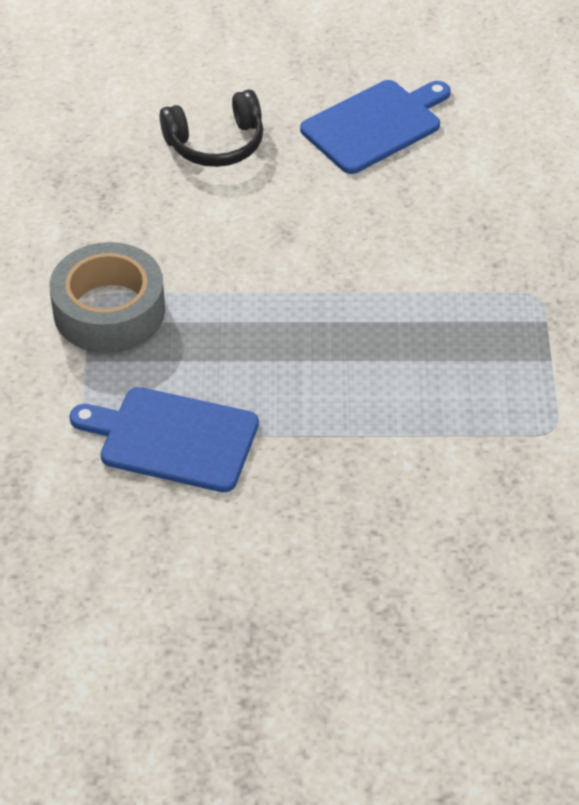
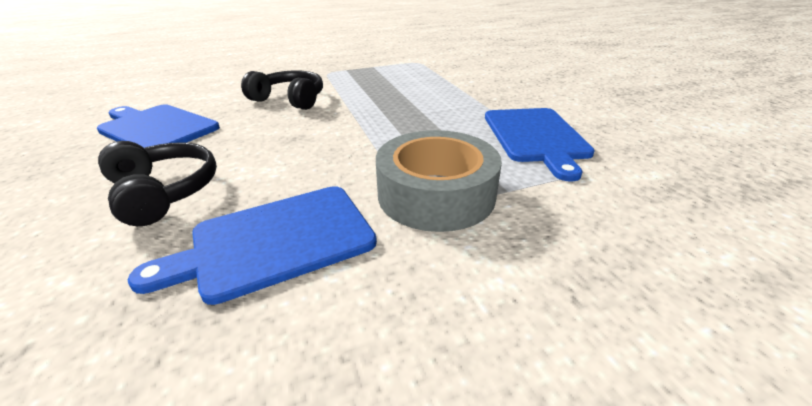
camera: 110 degrees left, 15 degrees down
none -> blue cutting board [128,186,377,305]
none -> black headphones [241,71,323,110]

